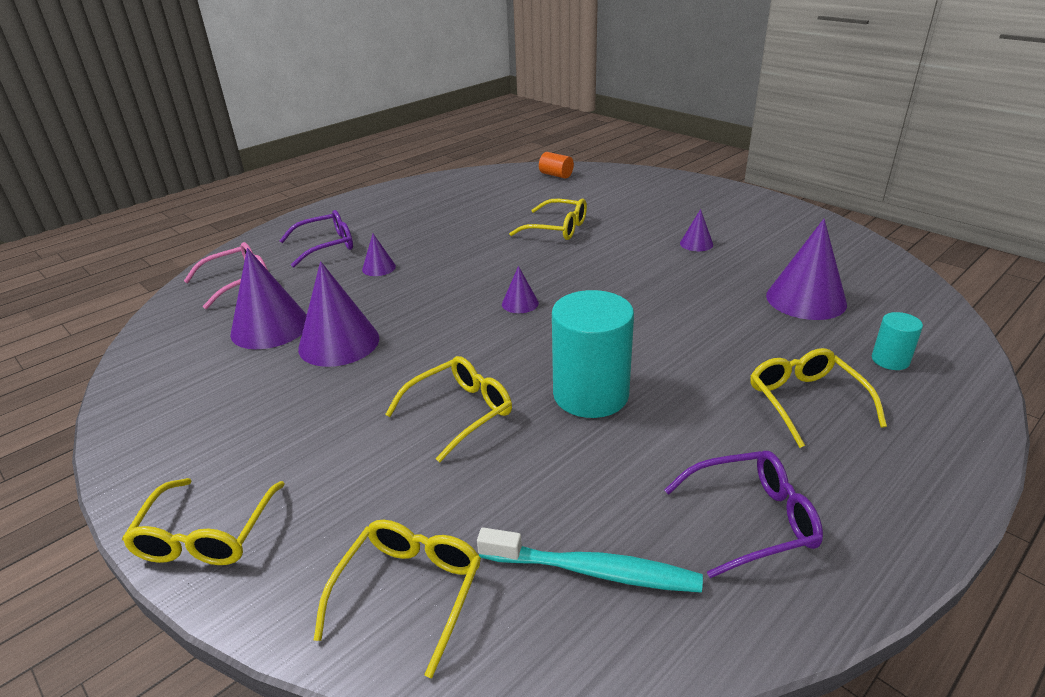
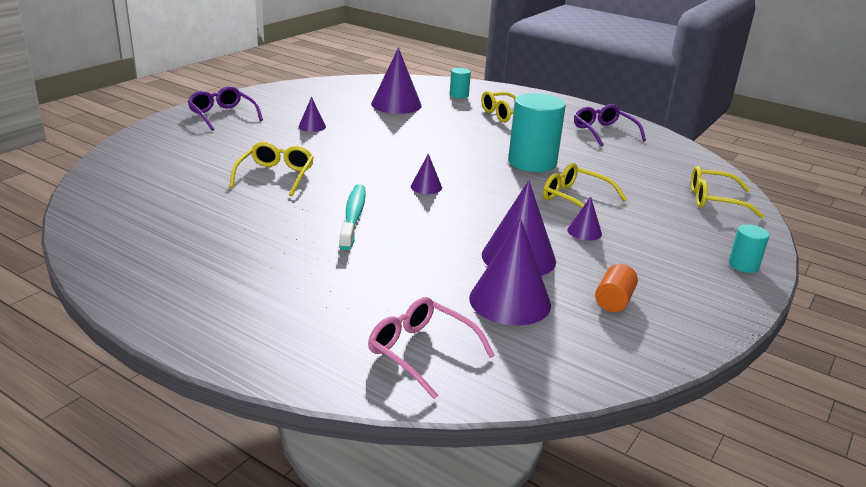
camera: 105 degrees left, 5 degrees down
yellow glasses [122,478,285,565] -> turquoise cylinder [729,224,770,273]
purple glasses [279,210,353,267] -> purple glasses moved to [187,86,263,131]
purple cone [362,234,396,276] -> purple cone moved to [567,197,602,240]
turquoise toothbrush [477,527,703,593] -> turquoise toothbrush moved to [339,184,366,250]
orange cylinder [539,152,574,179] -> orange cylinder moved to [595,264,638,312]

